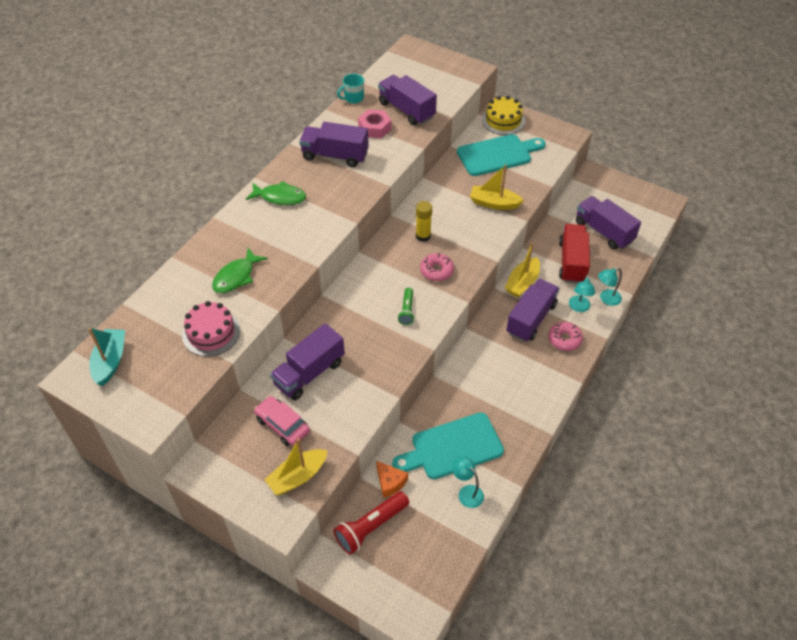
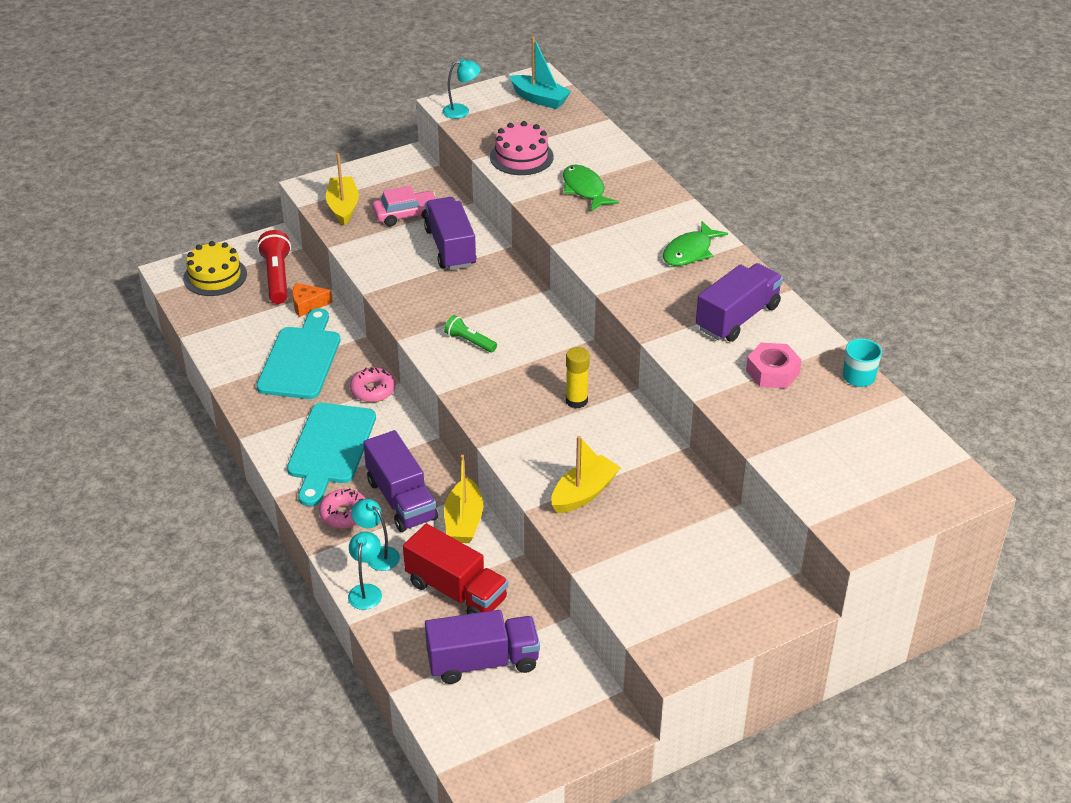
camera: 120 degrees right, 10 degrees down
purple truck [378,75,437,125] -> none
pink donut [420,253,454,281] -> pink donut moved to [350,367,396,402]
turquoise lamp [452,456,484,508] -> turquoise lamp moved to [442,59,481,119]
turquoise cutting board [457,134,546,176] -> turquoise cutting board moved to [287,403,376,506]
yellow cake [482,96,525,135] -> yellow cake moved to [183,241,247,296]
yellow boat [505,242,540,297] -> yellow boat turned 150 degrees counterclockwise [444,455,483,543]

